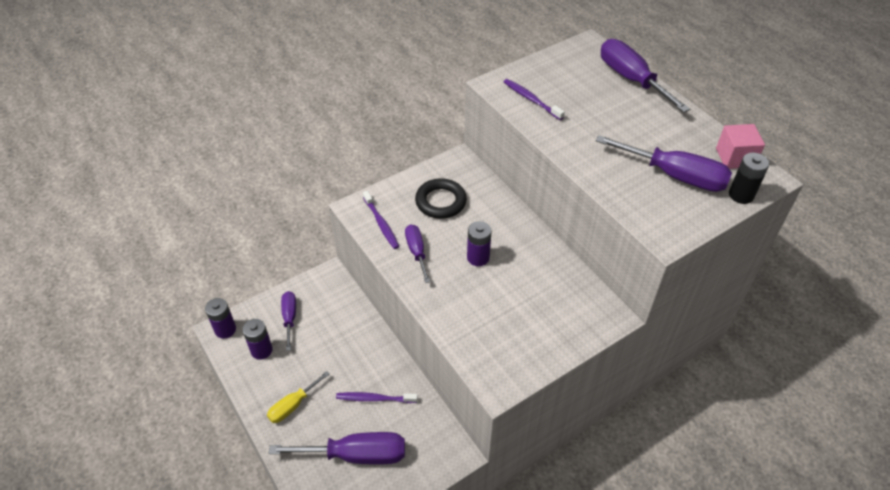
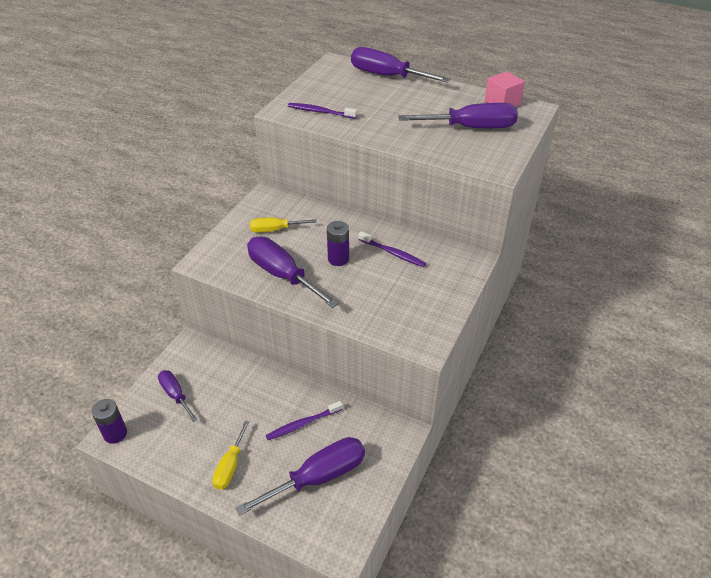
camera: 30 degrees left, 5 degrees down
purple battery [242,319,273,360] -> none
purple toothbrush [363,191,399,249] -> purple toothbrush moved to [359,231,426,267]
purple screwdriver [405,224,430,283] -> purple screwdriver [247,237,339,308], size x1.73
black ring [415,178,467,219] -> yellow screwdriver [250,217,317,233]
black battery [729,153,769,204] -> none

